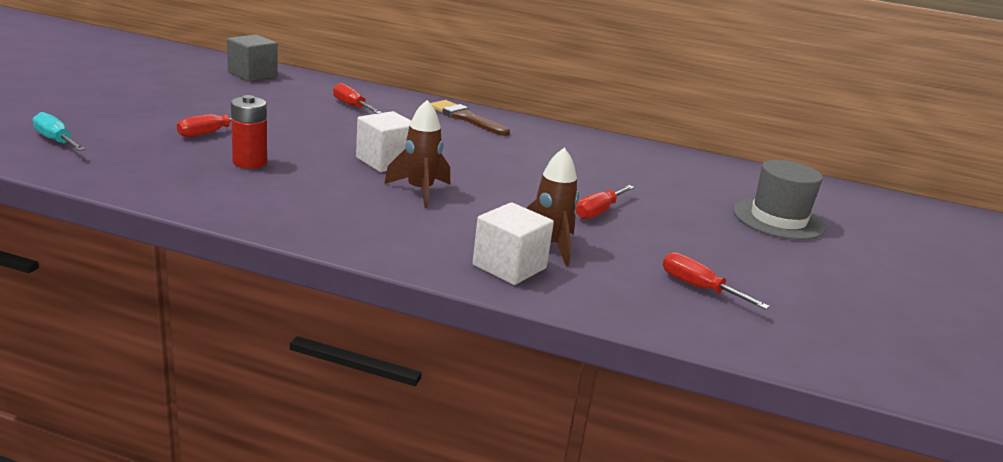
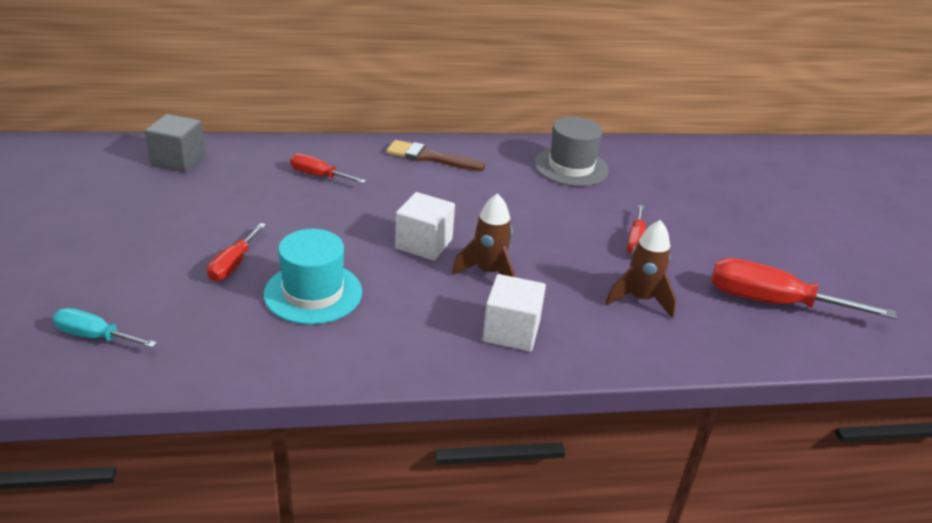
camera: 25 degrees left, 10 degrees up
red battery [231,95,267,169] -> turquoise hat [263,229,362,325]
white cube [473,202,554,285] -> white cube moved to [483,274,546,352]
red screwdriver [663,252,770,309] -> red screwdriver [711,258,897,319], size x1.79
grey hat [733,160,825,240] -> grey hat moved to [534,117,609,186]

